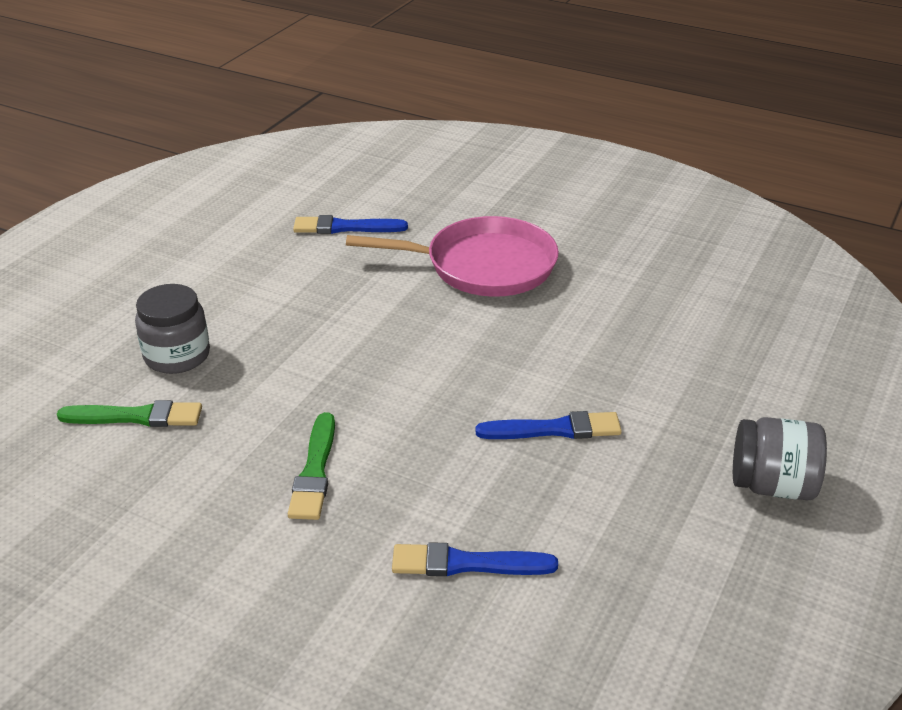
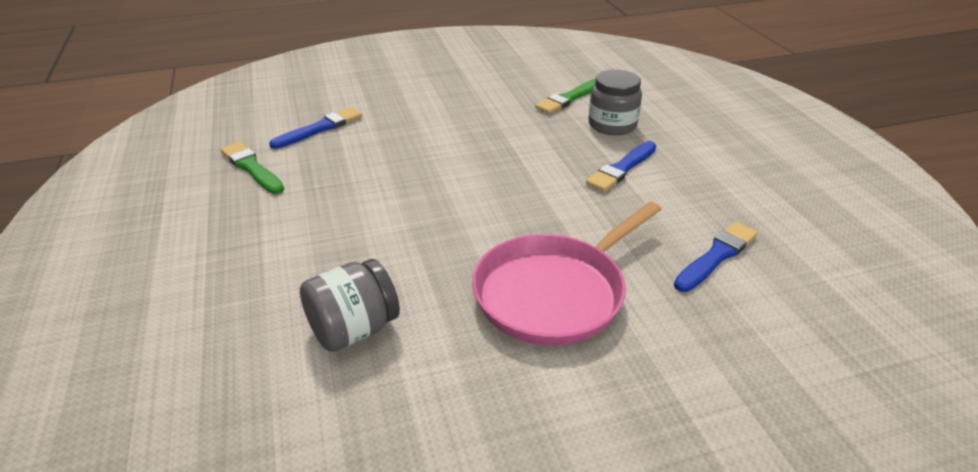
camera: 135 degrees right, 0 degrees up
green brush [288,412,335,520] -> green brush moved to [220,142,284,194]
blue brush [475,411,622,439] -> blue brush moved to [586,141,656,192]
grey jar [733,417,827,500] -> grey jar moved to [300,259,400,352]

